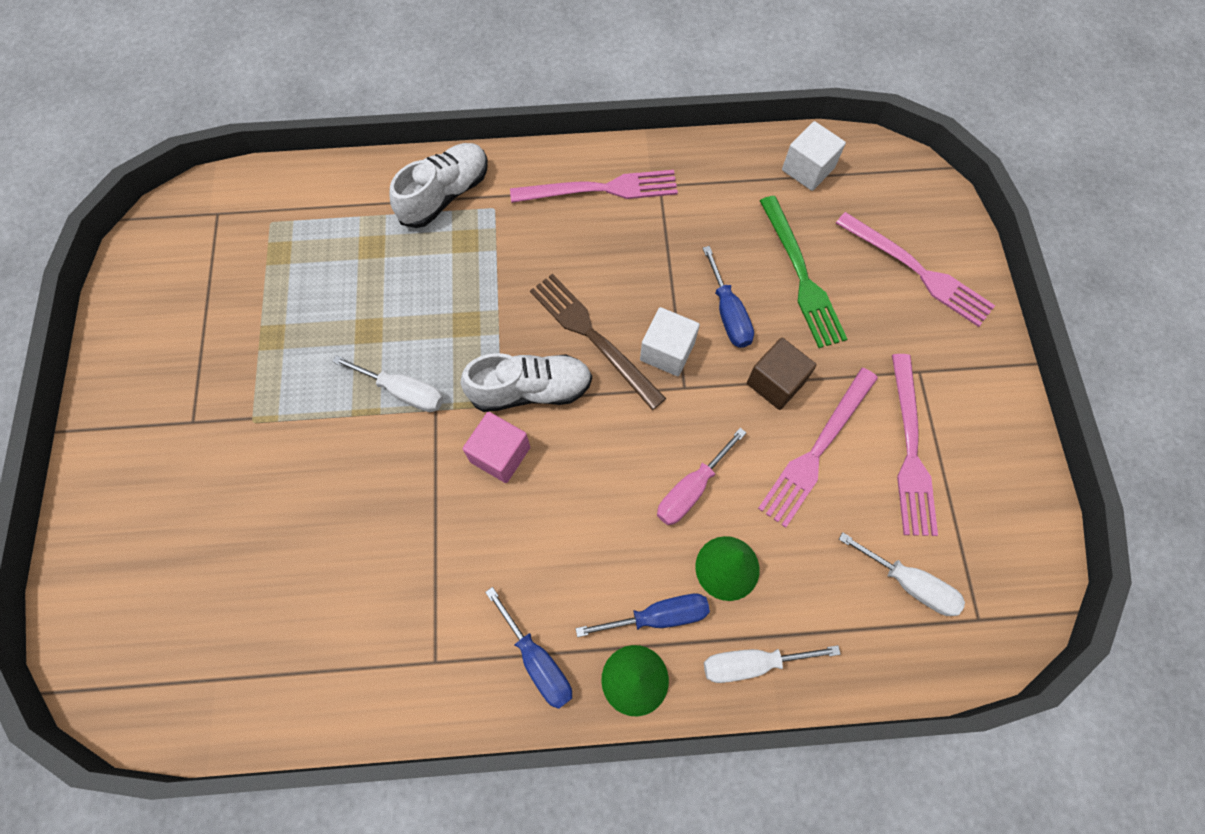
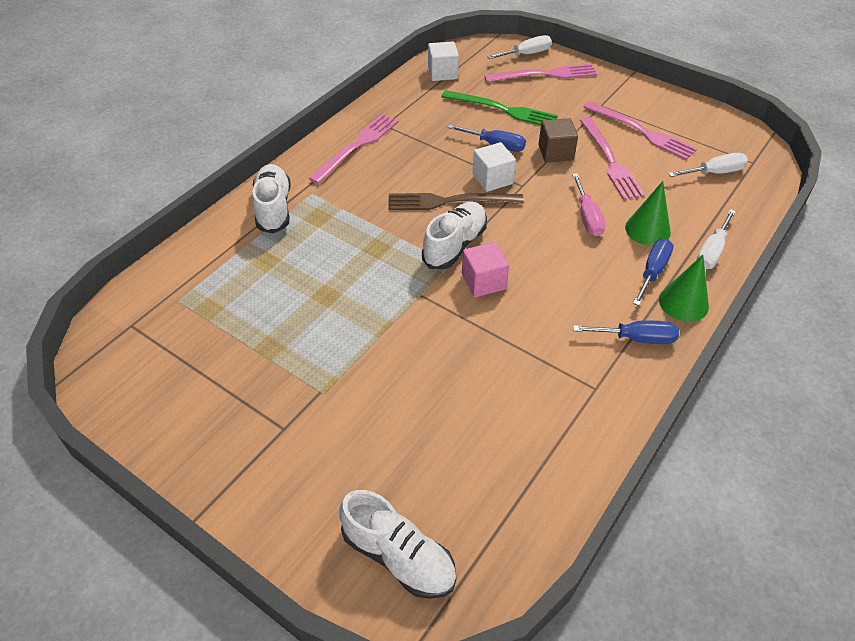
camera: 50 degrees left, 20 degrees down
white screwdriver [332,355,443,412] -> white screwdriver moved to [487,35,552,59]
none -> white shoe [339,490,456,599]

